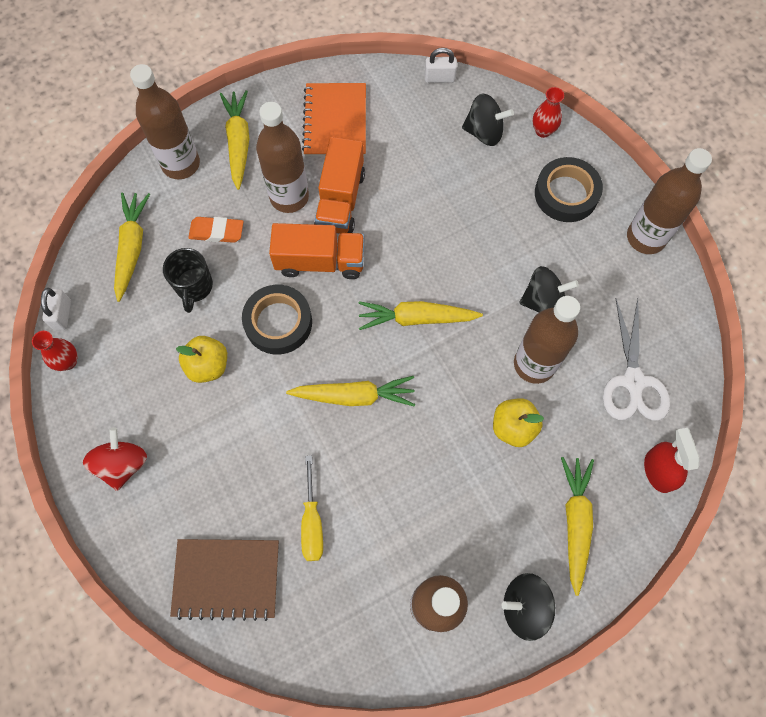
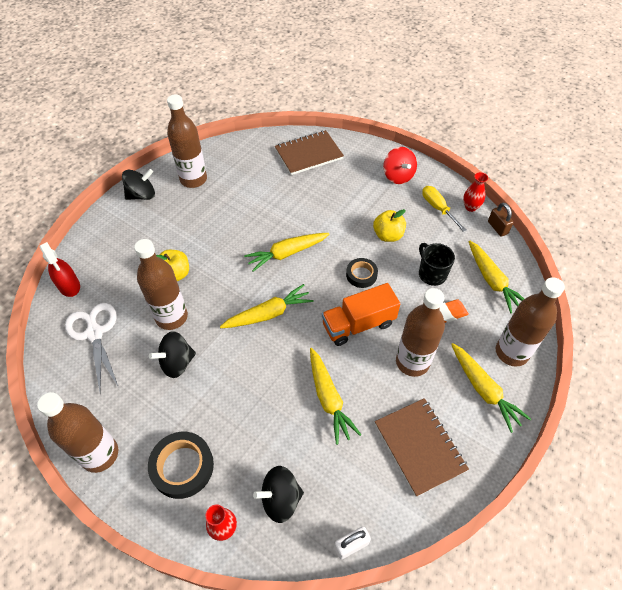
camera: 155 degrees right, 15 degrees down
white padlock [41,288,71,330] -> brown padlock [488,203,514,237]
black tape [242,285,312,354] -> black tape [346,258,378,288], size x0.62
yellow screwdriver [301,456,323,561] -> yellow screwdriver moved to [422,186,466,232]
orange notebook [302,83,366,157] -> brown notebook [375,398,469,497]
orange truck [314,137,365,234] -> none
yellow carrot [561,457,594,596] -> yellow carrot moved to [310,348,362,445]

